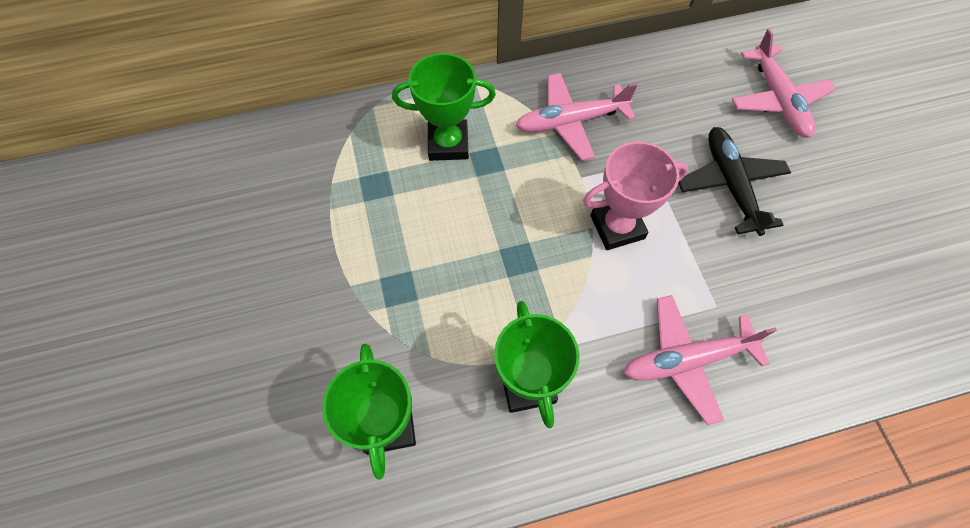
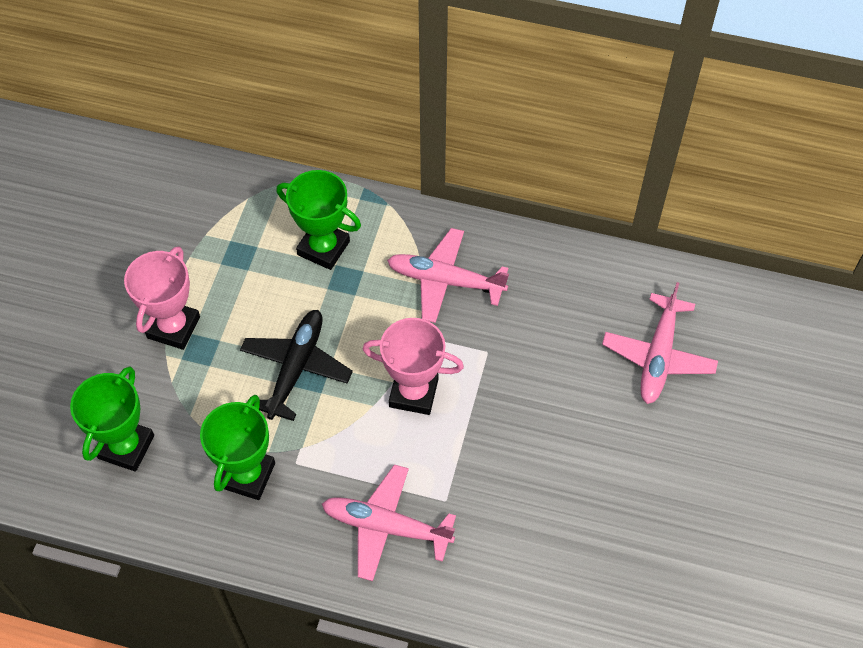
camera: 30 degrees right, 5 degrees down
black plane [678,127,791,236] -> black plane moved to [240,310,353,421]
none -> pink trophy [124,246,200,350]

